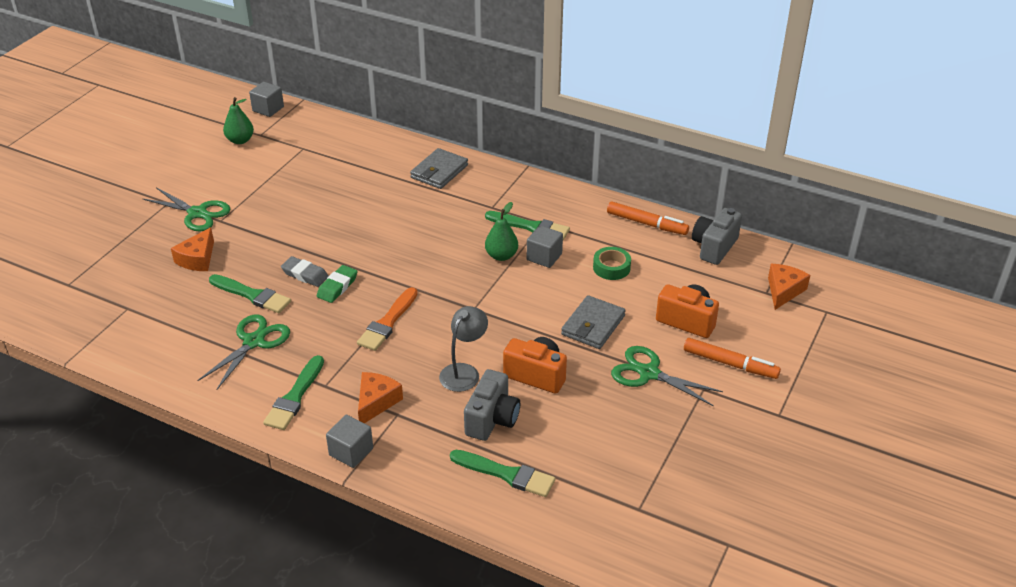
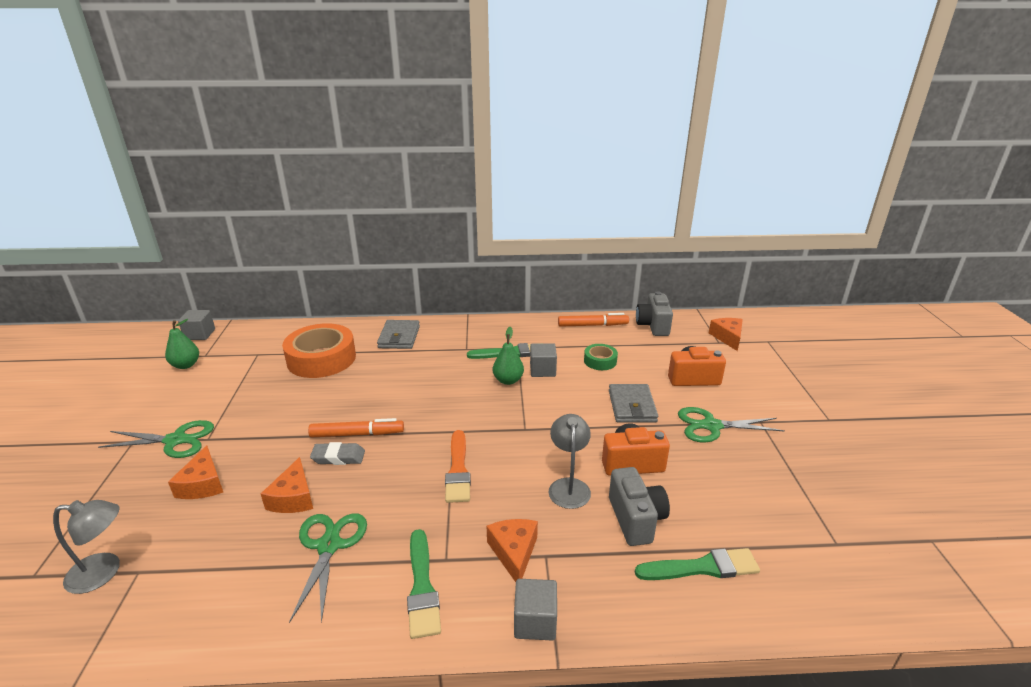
camera: 30 degrees left, 10 degrees down
green brush [209,274,291,313] -> orange cheese [261,457,313,513]
green eraser [317,265,357,303] -> none
orange marker [684,338,781,379] -> orange marker moved to [308,418,404,438]
none -> grey lamp [53,500,120,594]
none -> orange tape [282,323,356,378]

